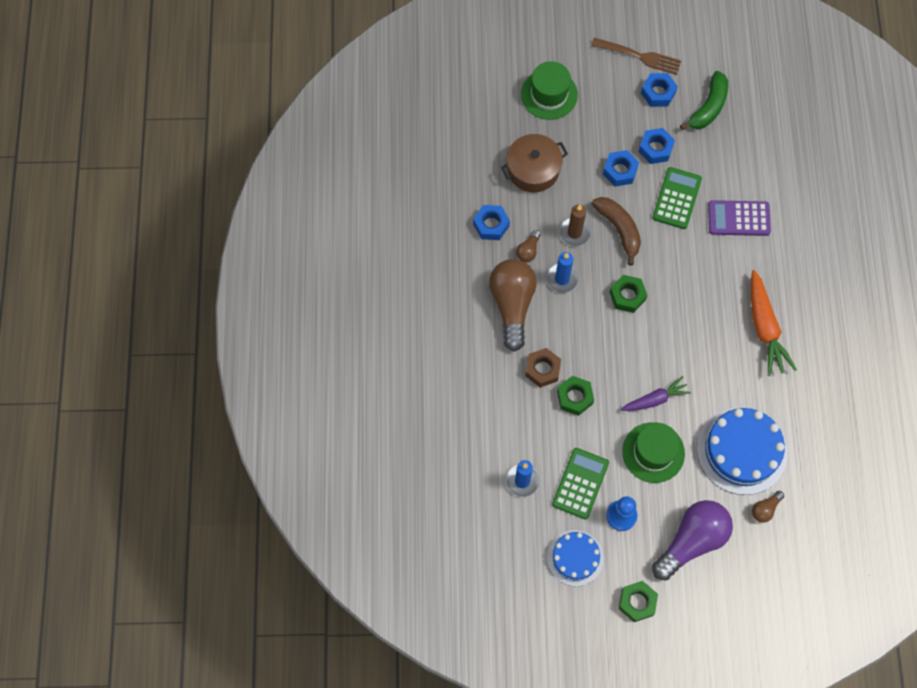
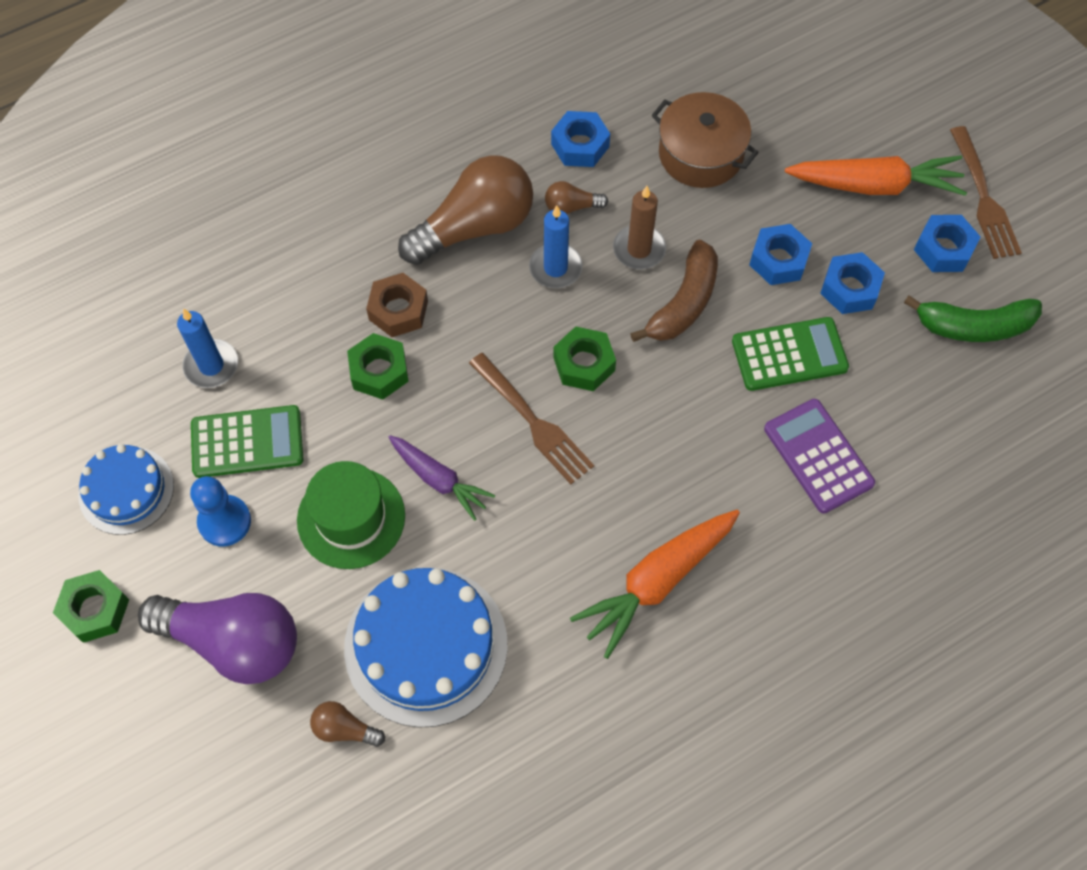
camera: 60 degrees right, 5 degrees down
green hat [521,61,578,120] -> none
none -> brown fork [469,353,594,484]
none -> orange carrot [785,156,967,196]

